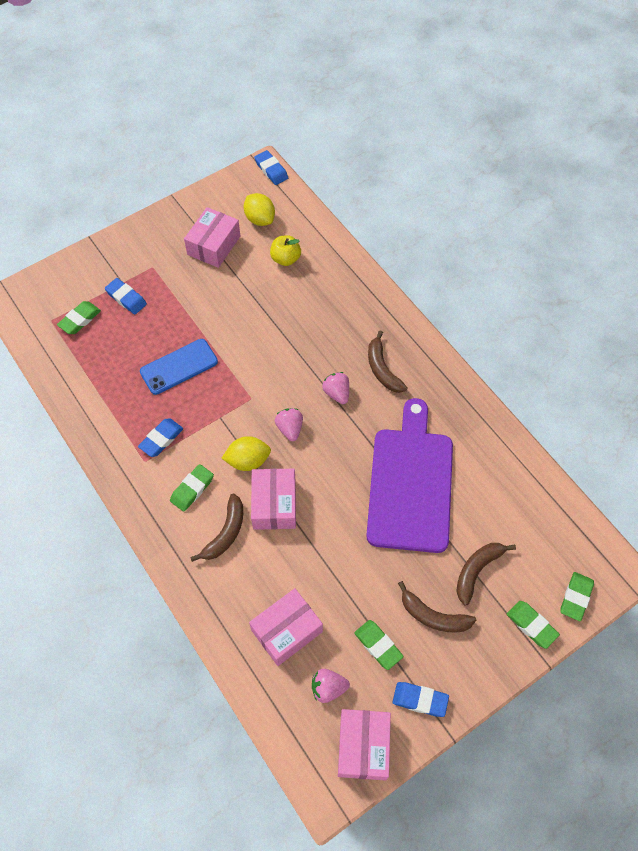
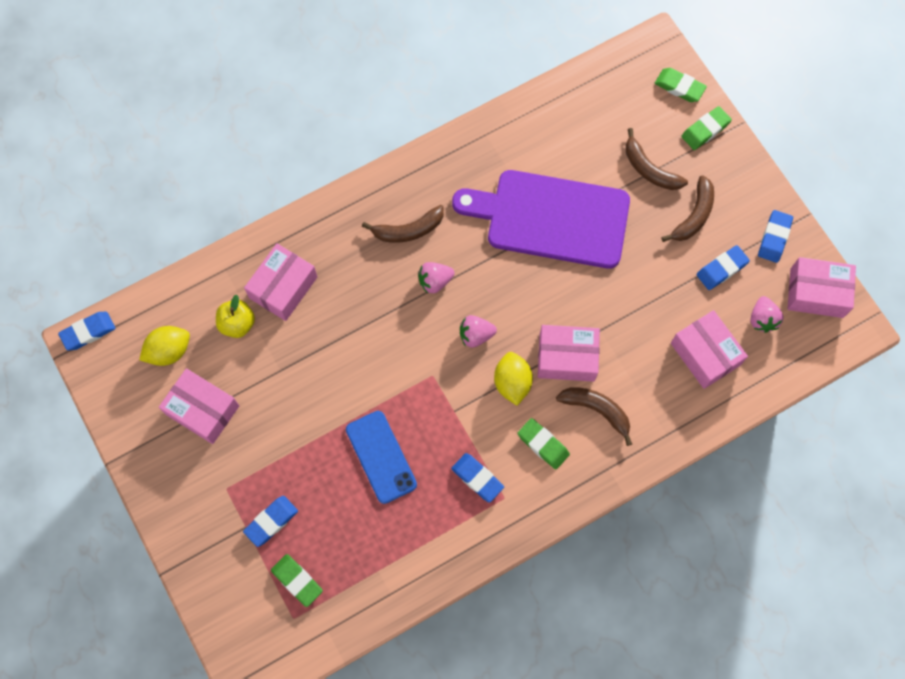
camera: 85 degrees left, 10 degrees up
green eraser [354,620,404,670] -> blue eraser [697,245,750,290]
none -> pink box [244,243,317,321]

